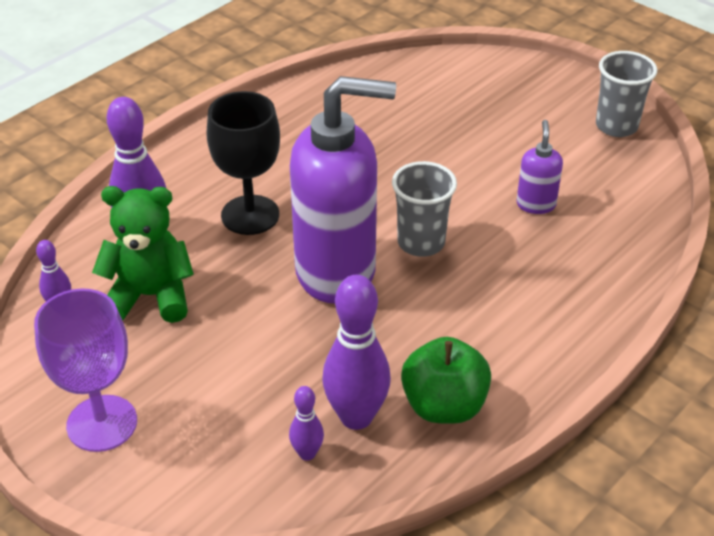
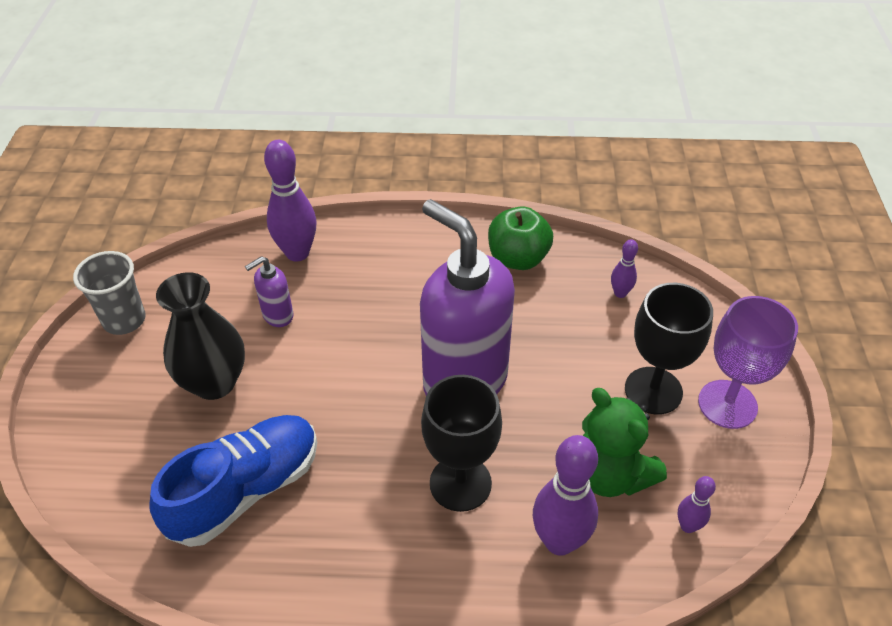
camera: 130 degrees left, 5 degrees up
purple bowling pin [322,275,391,430] -> purple bowling pin moved to [264,140,317,262]
grey cup [392,161,457,257] -> none
none -> blue shoe [149,415,317,547]
none -> black vase [156,272,245,400]
none -> black goblet [625,283,713,415]

